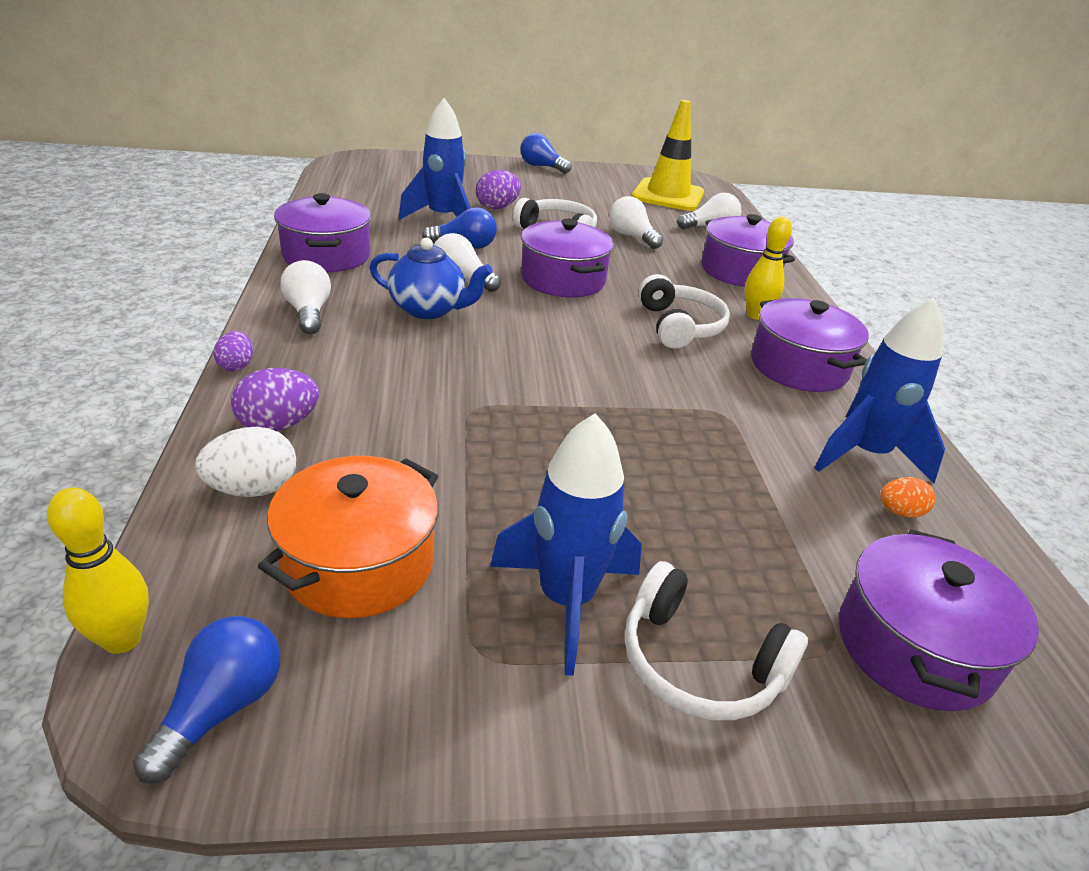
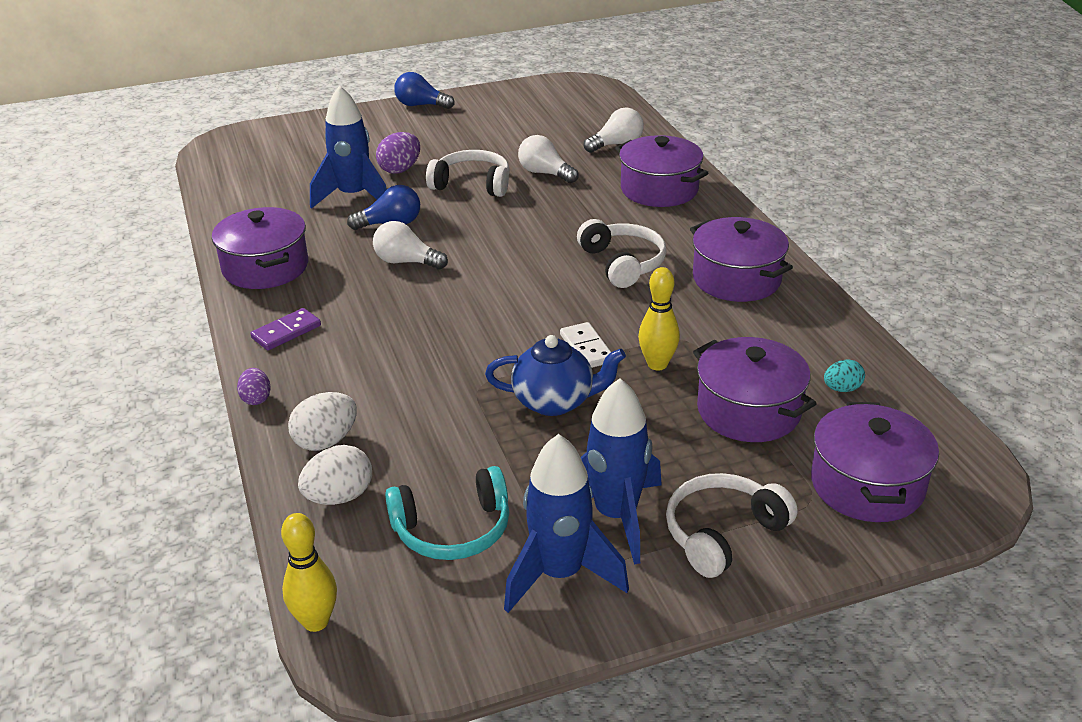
camera: 10 degrees left, 0 degrees up
blue light bulb [133,616,281,784] -> none
purple egg [231,368,319,431] -> white egg [288,392,357,451]
orange pot [258,456,438,618] -> turquoise headphones [385,466,509,560]
white light bulb [281,260,331,334] -> purple domino [250,308,321,350]
blue teapot [369,238,492,319] -> blue teapot moved to [485,335,626,416]
purple pot [521,219,614,298] -> purple pot moved to [693,337,817,442]
white headphones [625,561,808,720] -> white headphones turned 120 degrees clockwise [666,473,798,578]
yellow traffic cone [632,100,704,211] -> none
yellow bowling pin [745,217,792,320] -> yellow bowling pin moved to [638,267,680,370]
blue rocket [815,298,945,483] -> blue rocket moved to [504,434,629,613]
orange egg [880,477,936,518] -> turquoise egg [824,359,865,392]
none -> white domino [560,322,611,368]

